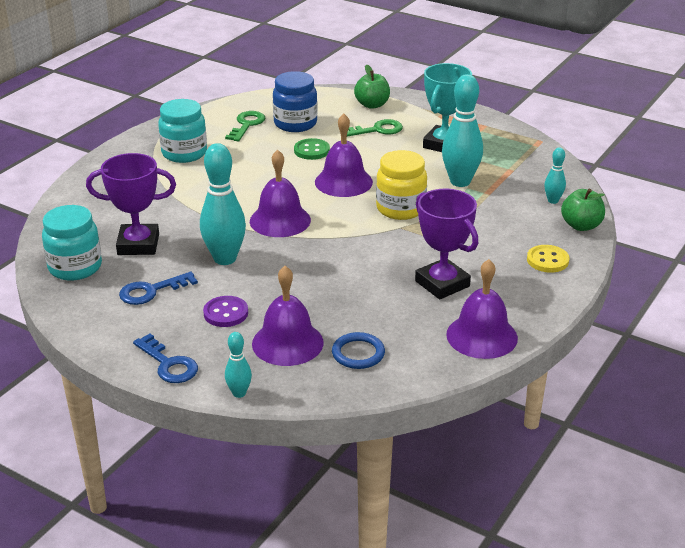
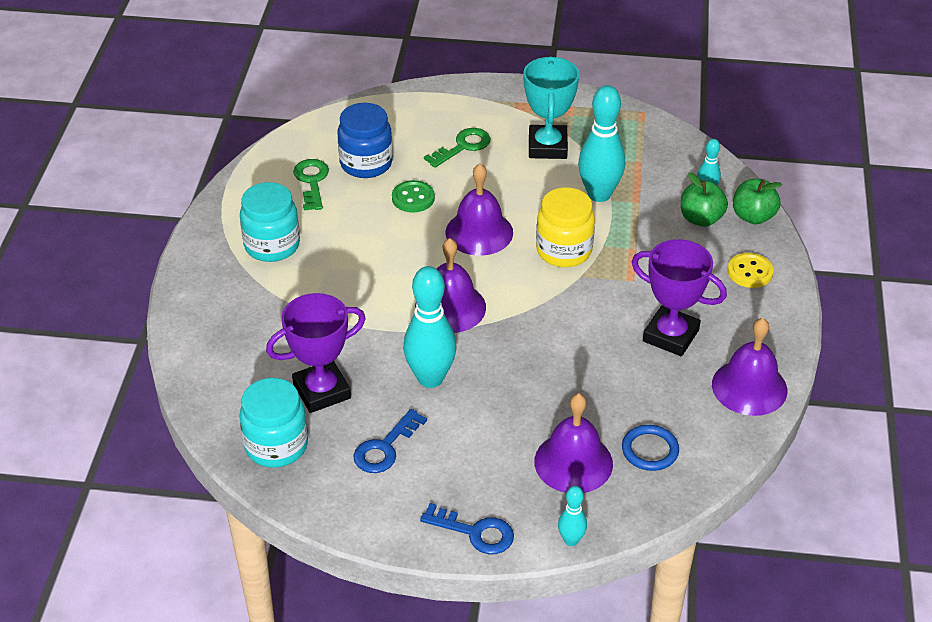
camera: 25 degrees left, 10 degrees up
purple button [203,296,248,327] -> none
green apple [354,64,390,109] -> green apple moved to [681,172,728,227]

